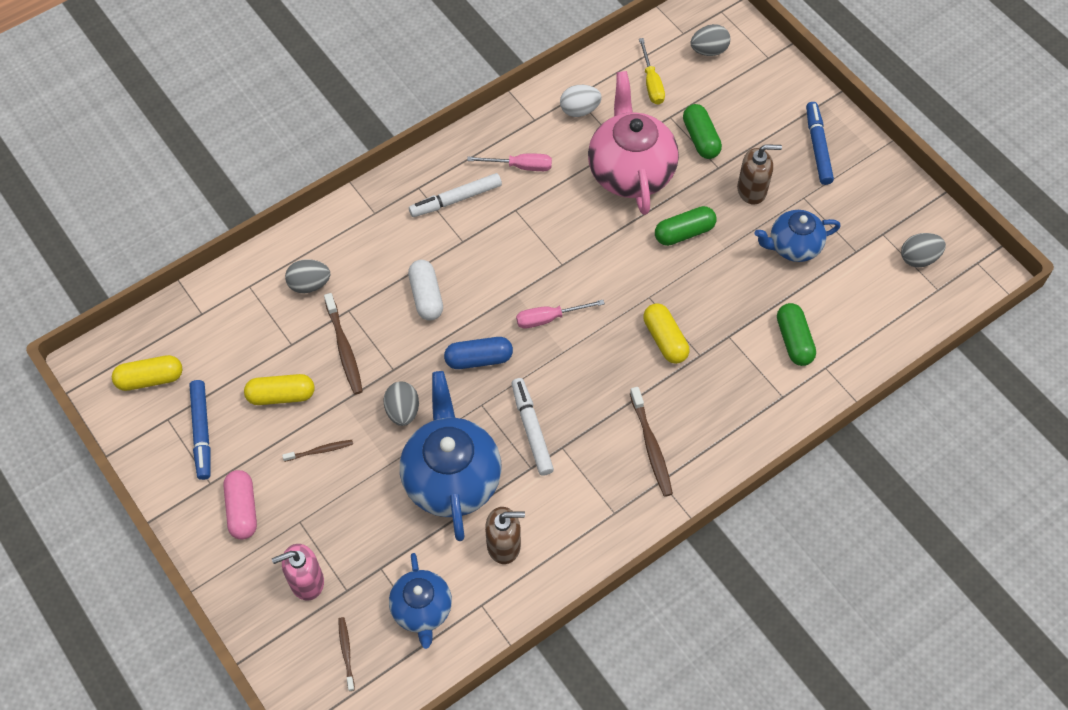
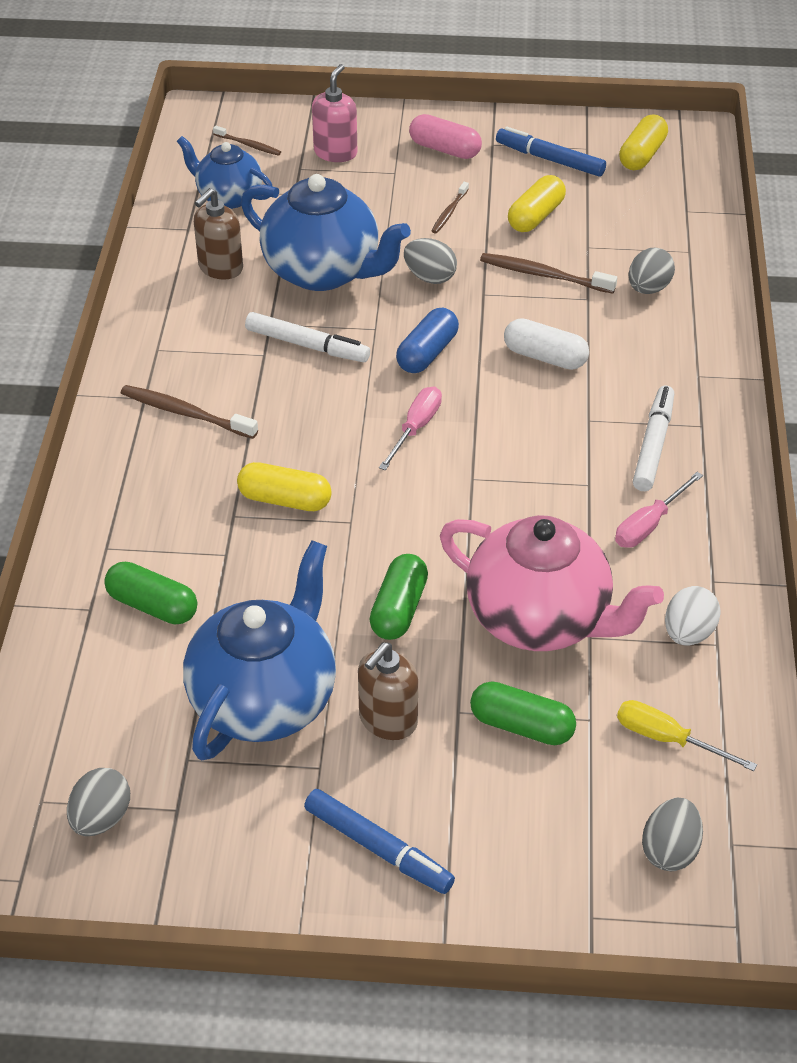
camera: 130 degrees right, 15 degrees down
blue teapot [754,210,840,262] -> blue teapot [183,540,336,760], size x1.68

